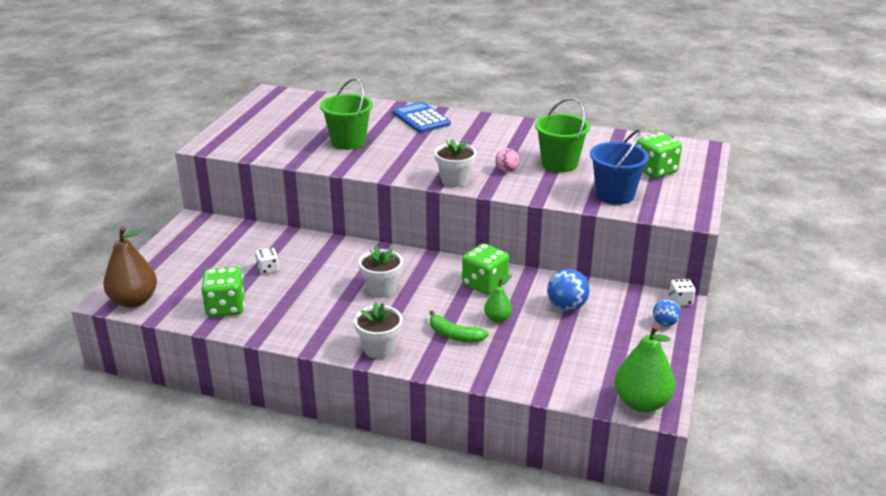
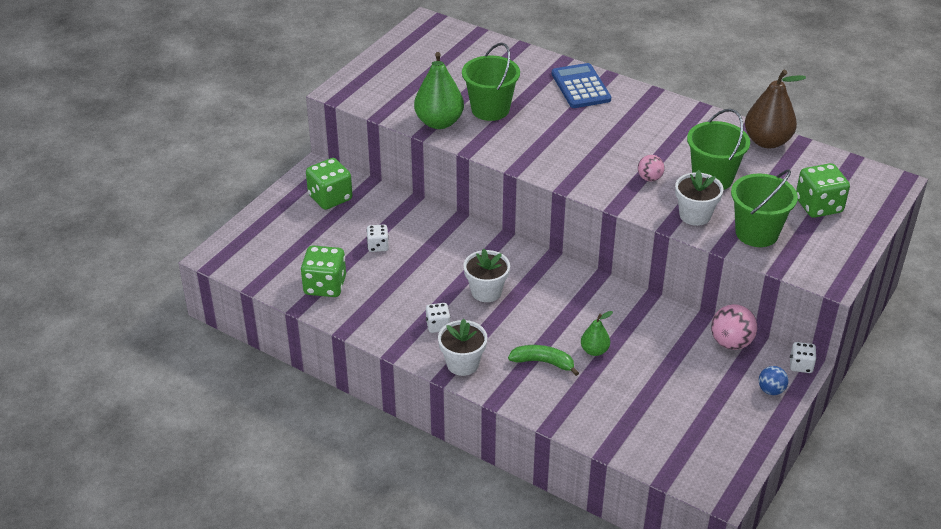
camera: 15 degrees right, 10 degrees up
brown pear [103,227,157,308] -> brown pear moved to [745,70,806,148]
green banana [429,310,489,342] -> green banana turned 150 degrees clockwise [508,345,579,376]
white flower pot [434,139,476,187] -> white flower pot moved to [675,170,723,226]
green dice [462,243,509,295] -> green dice moved to [306,158,353,210]
blue ball [547,269,590,311] -> none
blue bucket [590,130,649,205] -> green bucket [731,169,798,247]
green pear [615,324,675,412] -> green pear moved to [414,52,464,129]
none -> white dice [426,303,450,333]
none -> pink ball [711,304,757,350]

